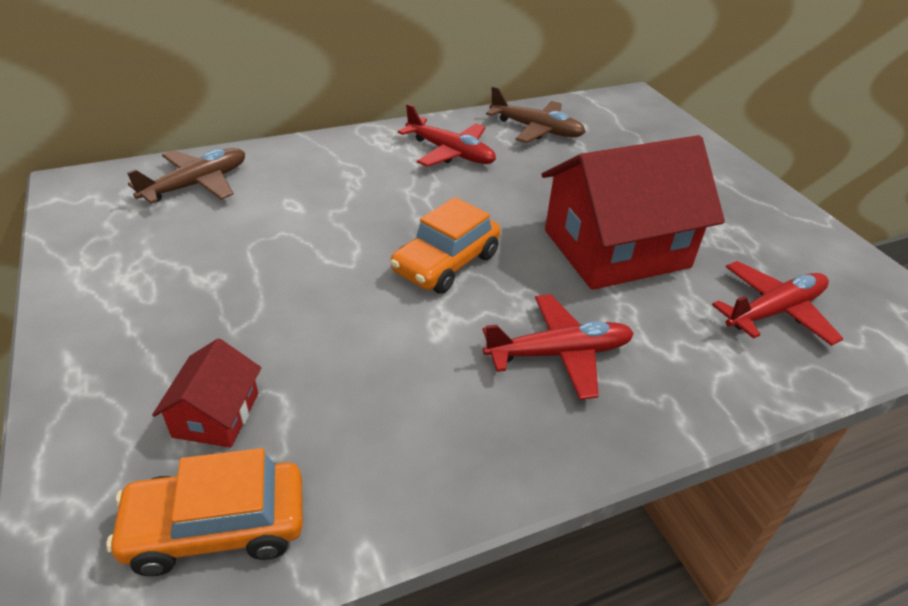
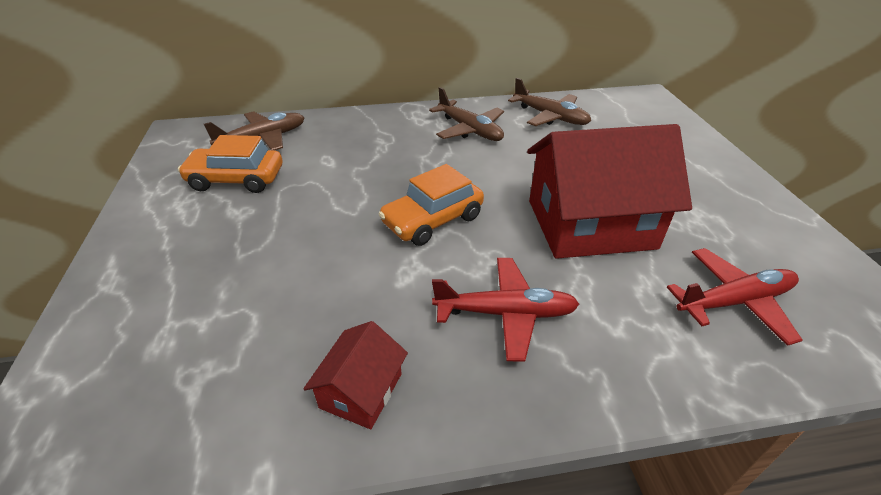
camera: 15 degrees right, 0 degrees up
orange car [106,448,303,576] -> orange car moved to [178,135,282,193]
red house [152,338,261,448] -> red house moved to [303,321,408,429]
red plane [398,104,496,167] -> brown plane [429,87,504,141]

